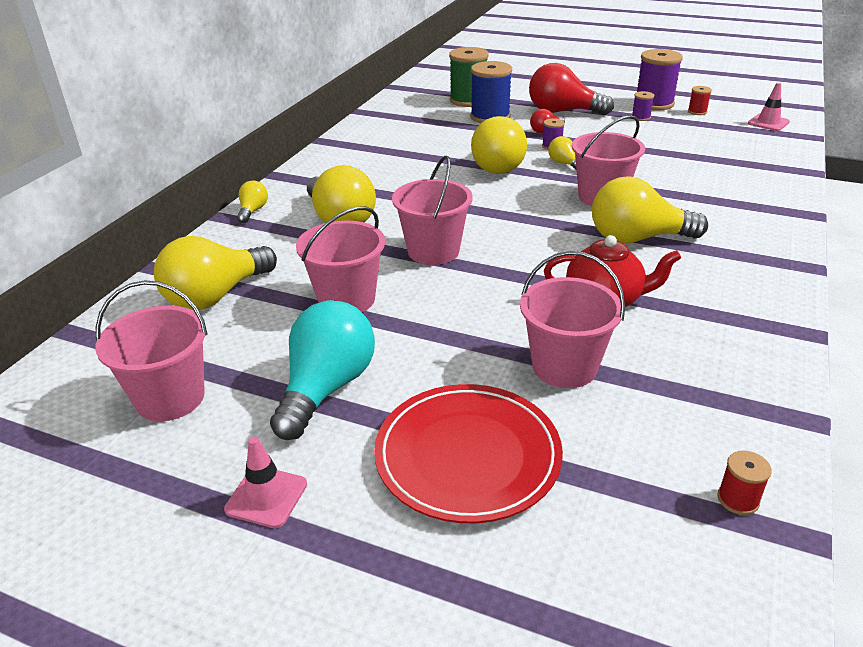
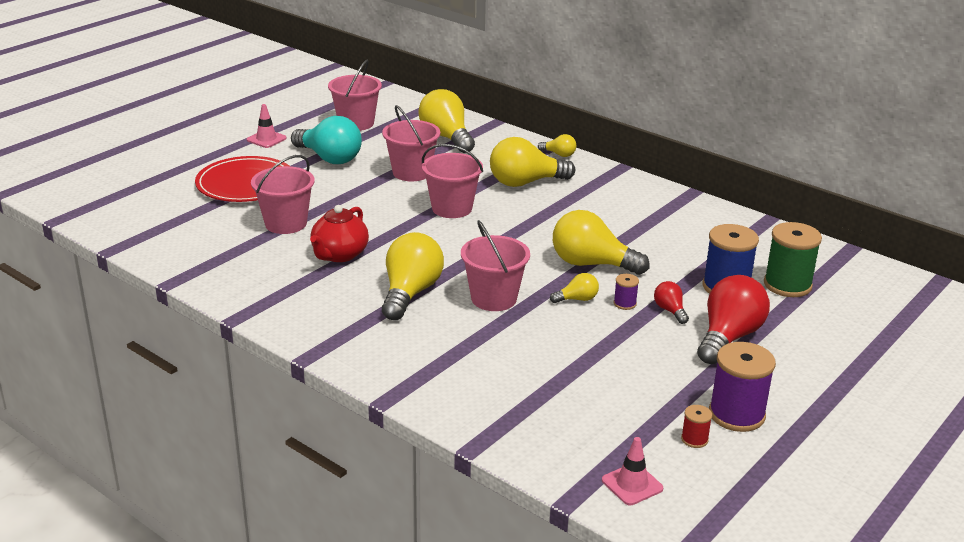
camera: 105 degrees right, 5 degrees down
purple spool [632,91,654,121] -> none
red spool [717,451,772,515] -> none

